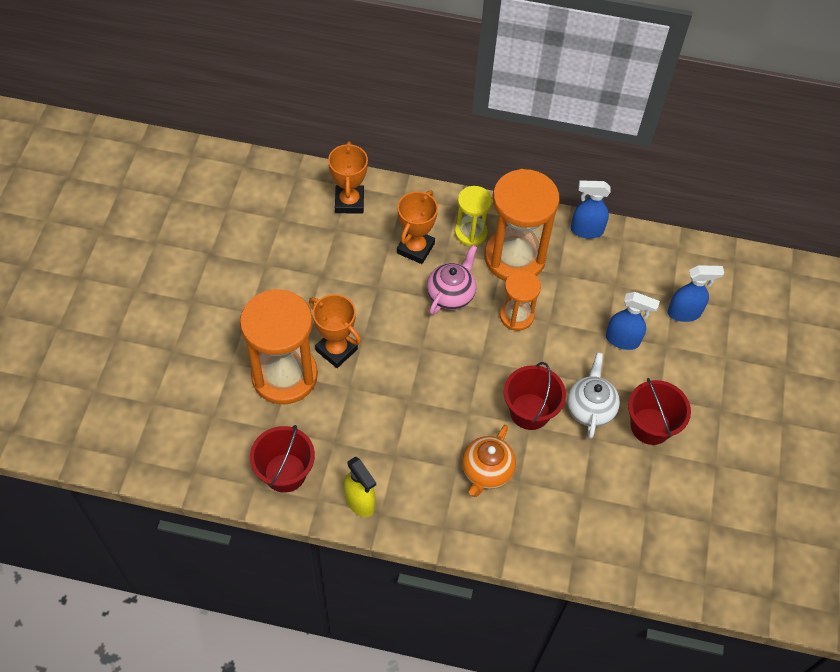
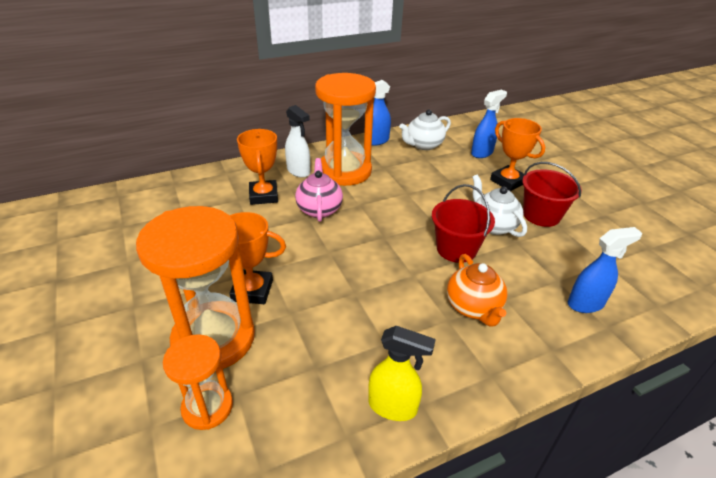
camera: 35 degrees left, 20 degrees down
red bucket [250,425,315,493] -> none
orange trophy [328,142,368,214] -> orange trophy moved to [490,118,545,191]
yellow hourglass [455,186,492,246] -> white spray bottle [285,105,310,178]
orange hourglass [500,270,541,331] -> orange hourglass moved to [163,334,233,430]
blue spray bottle [606,292,660,350] -> blue spray bottle moved to [568,227,642,313]
none -> white teapot [399,110,451,150]

